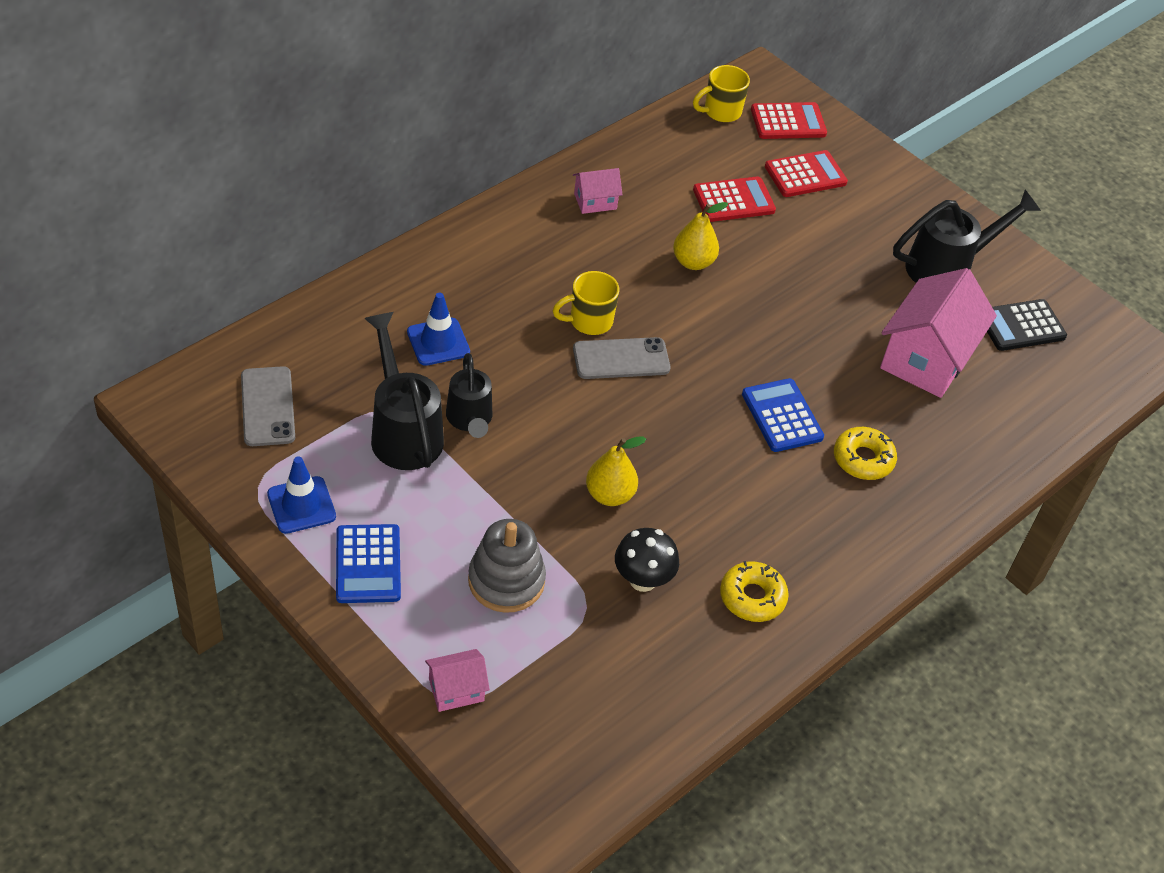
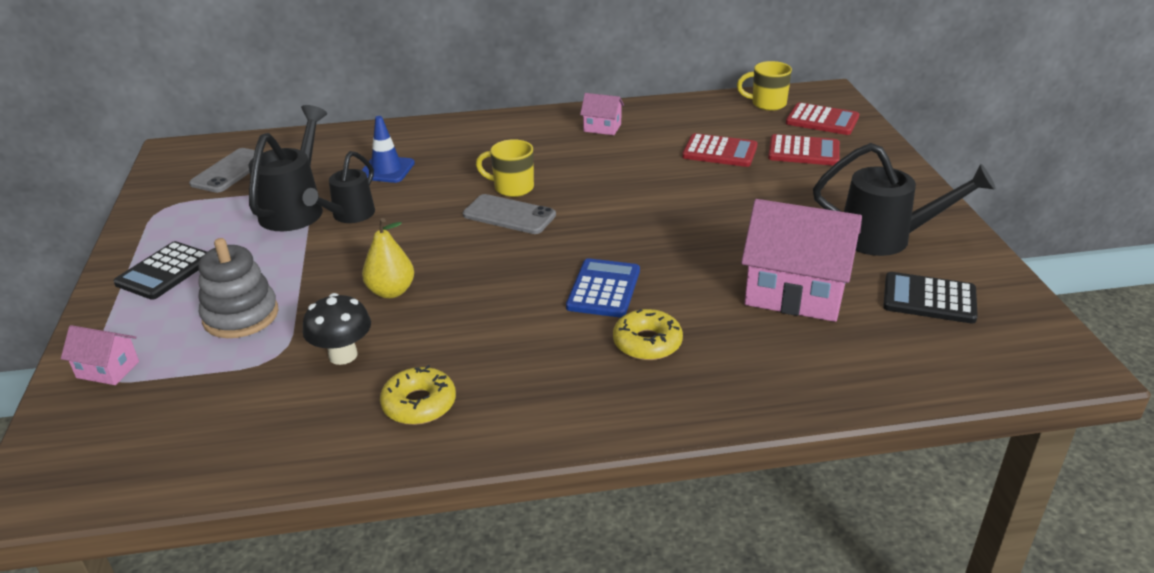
camera: 40 degrees right, 15 degrees down
blue traffic cone [267,456,336,534] -> none
blue calculator [336,524,401,603] -> black calculator [113,241,207,300]
yellow pear [673,202,728,270] -> none
pink house [880,268,997,398] -> pink house turned 45 degrees clockwise [741,199,862,322]

